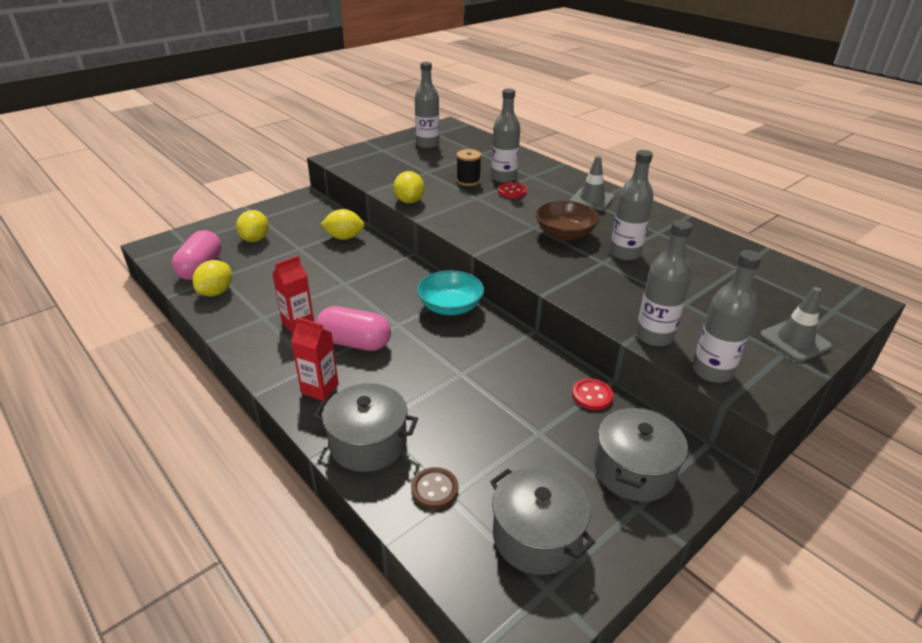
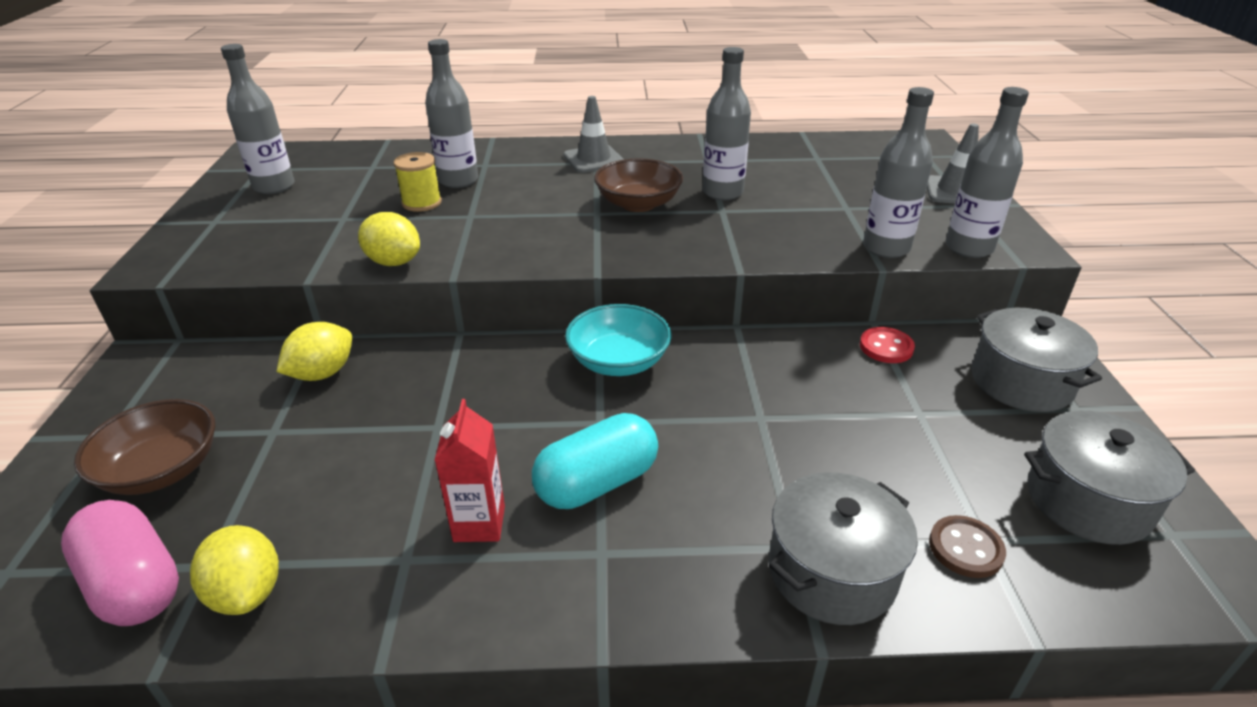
camera: 50 degrees left, 0 degrees up
yellow lemon [236,210,269,242] -> brown bowl [74,399,215,495]
red carton [291,317,339,401] -> none
pink capsule [316,306,391,351] -> turquoise capsule [532,413,658,509]
black spool [456,149,481,186] -> yellow spool [393,152,442,212]
red button [498,182,527,198] -> none

